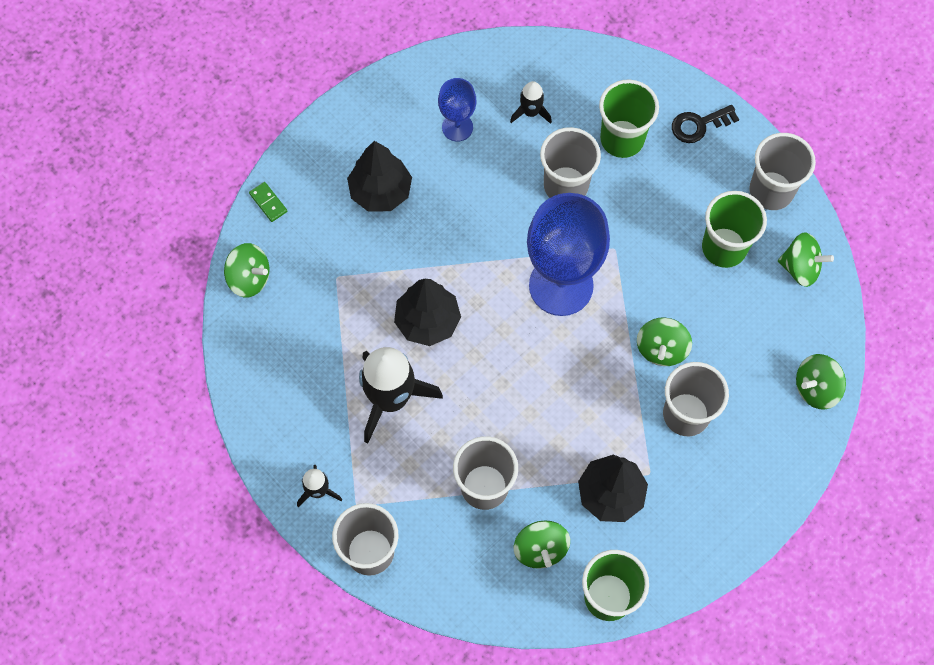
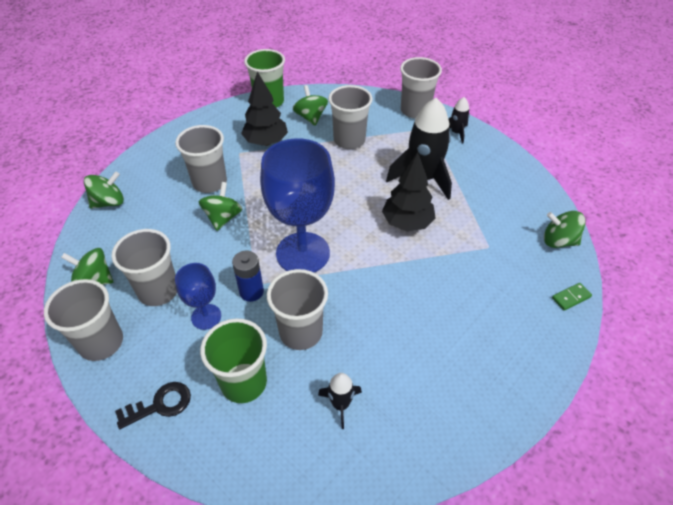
camera: 175 degrees right, 20 degrees down
green domino [249,182,287,222] -> green domino turned 75 degrees counterclockwise [552,283,592,311]
black tree [347,141,412,212] -> none
blue goblet [438,78,476,142] -> blue goblet moved to [175,263,221,330]
green cup [702,191,767,268] -> grey cup [111,229,177,306]
none -> blue battery [232,251,264,302]

